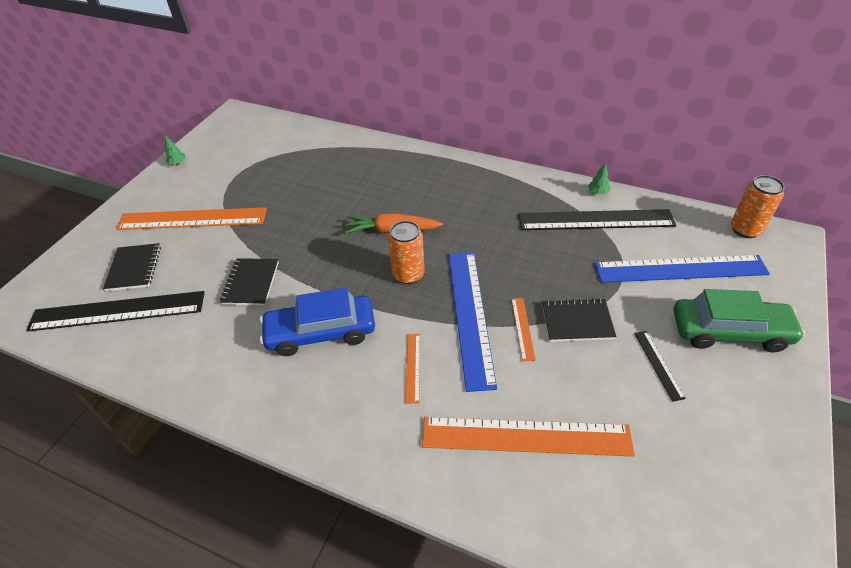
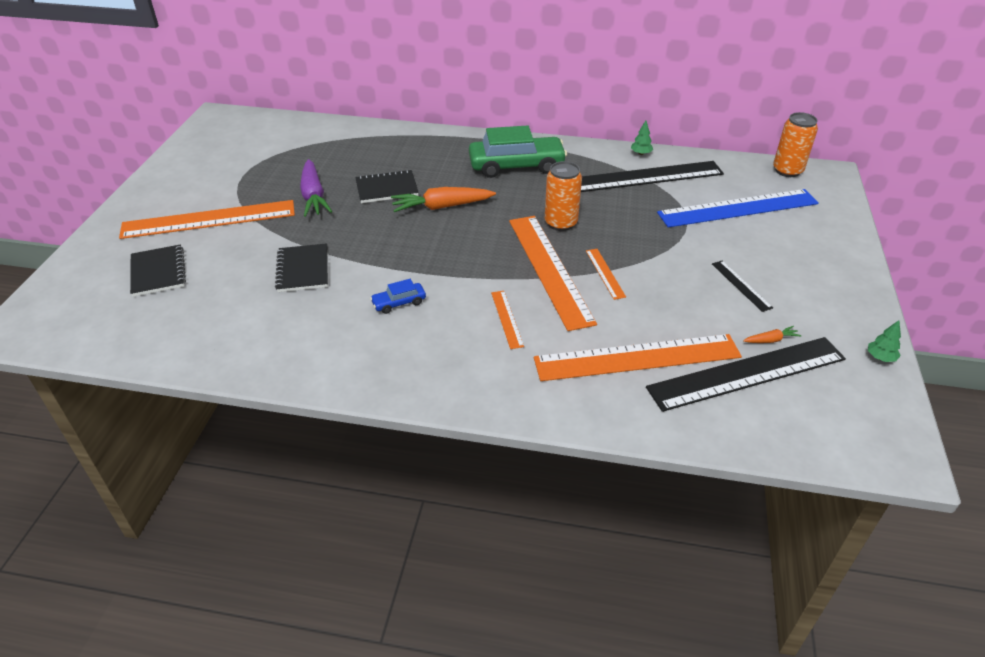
camera: 15 degrees left, 5 degrees down
black ruler [26,291,205,332] -> black ruler moved to [646,337,846,412]
green tree [165,136,186,165] -> green tree moved to [868,320,901,362]
blue car [260,288,375,356] -> blue car [370,279,426,314], size x0.45
orange can [388,220,425,284] -> orange can moved to [545,161,582,231]
blue ruler [449,252,497,392] -> orange ruler [509,216,597,331]
black notebook [542,298,616,342] -> black notebook moved to [355,169,419,203]
green car [674,289,805,352] -> green car moved to [469,125,567,178]
none -> purple carrot [300,159,332,217]
none -> orange carrot [743,326,802,343]

